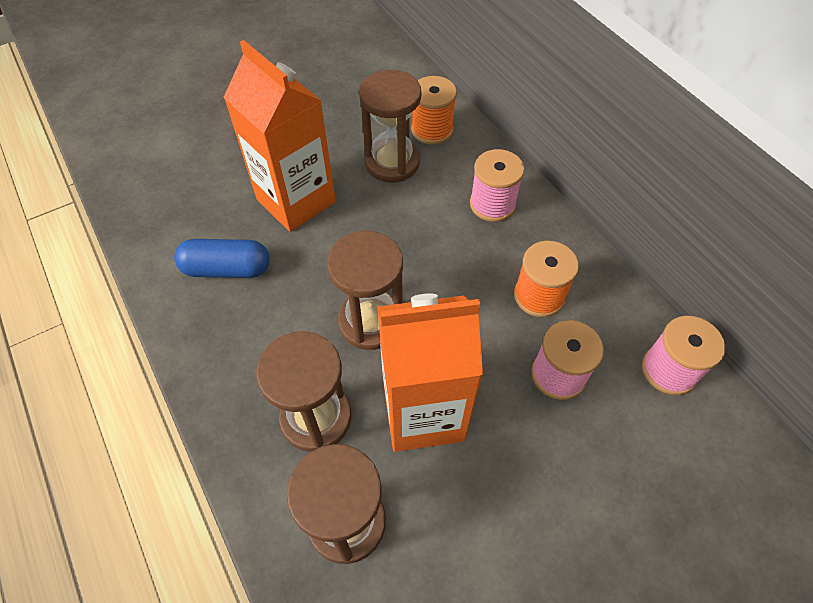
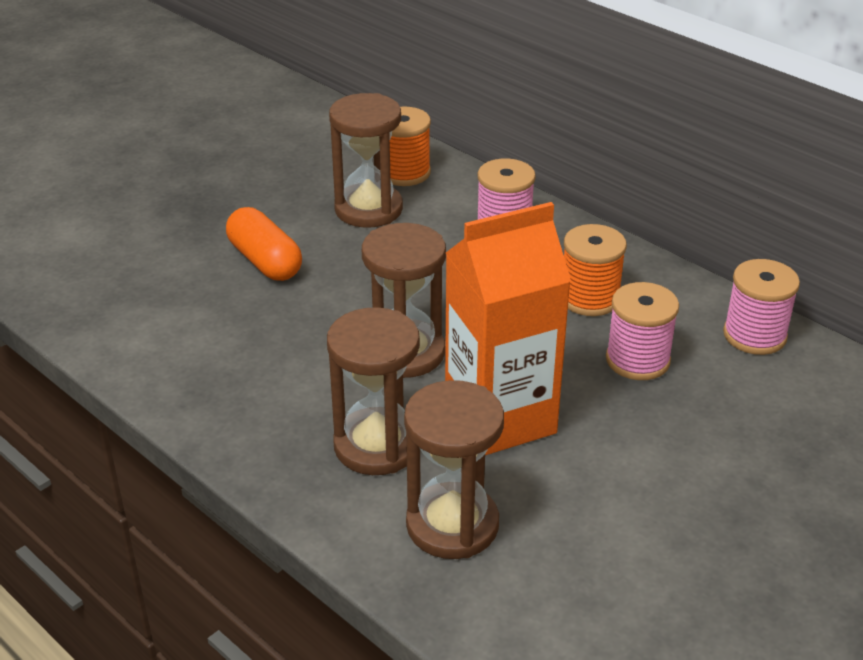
camera: 15 degrees left, 20 degrees down
blue capsule [174,239,270,278] -> none
orange carton [223,40,336,232] -> orange capsule [226,207,302,281]

